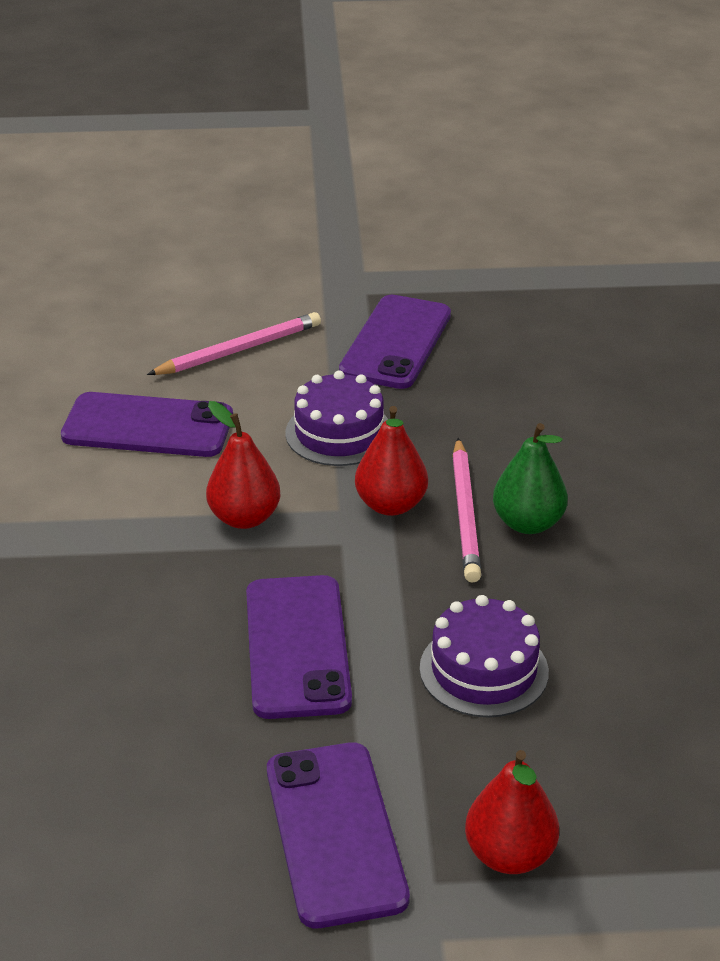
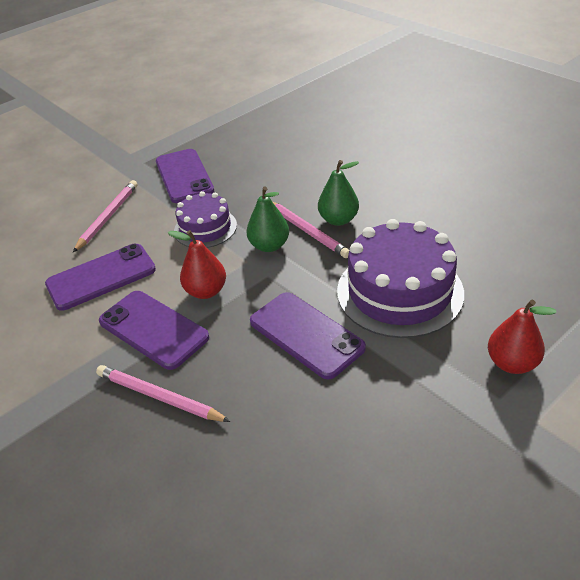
camera: 35 degrees left, 5 degrees up
purple phone [267,742,410,928] -> purple phone moved to [99,291,209,370]
red pear [355,406,428,516] -> green pear [246,187,289,252]
purple cake [420,595,549,717] -> purple cake [337,219,464,338], size x1.71
none -> pink pencil [96,365,231,422]

